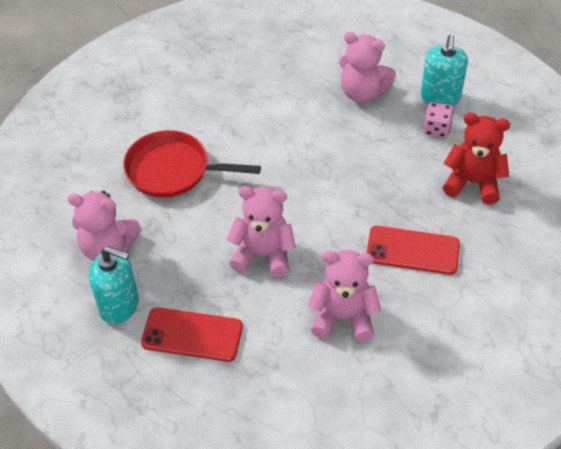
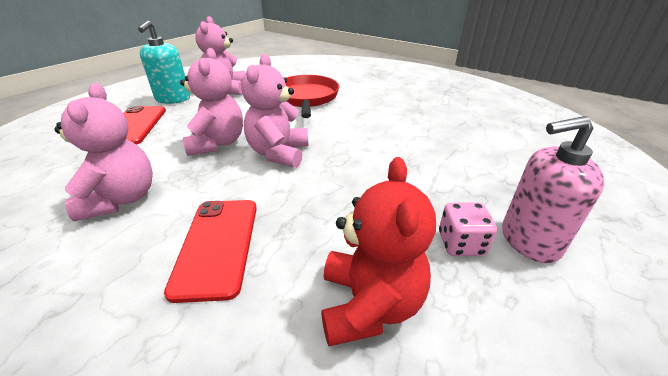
camera: 75 degrees right, 15 degrees down
pink teddy bear [339,32,396,103] -> pink teddy bear moved to [241,54,308,168]
turquoise soap dispenser [420,34,468,106] -> pink soap dispenser [502,116,604,263]

